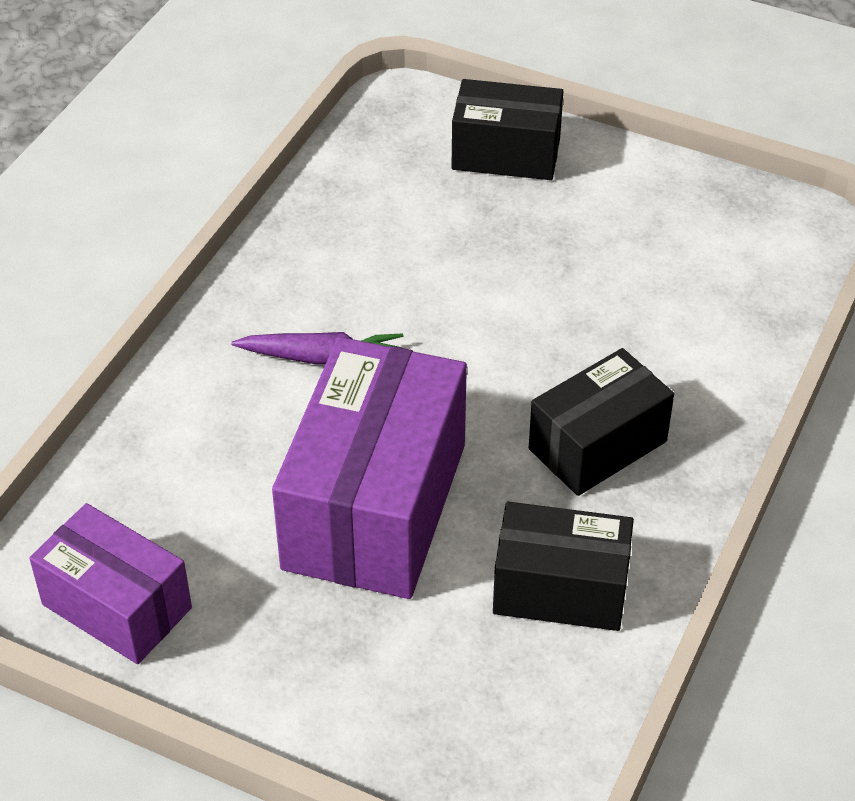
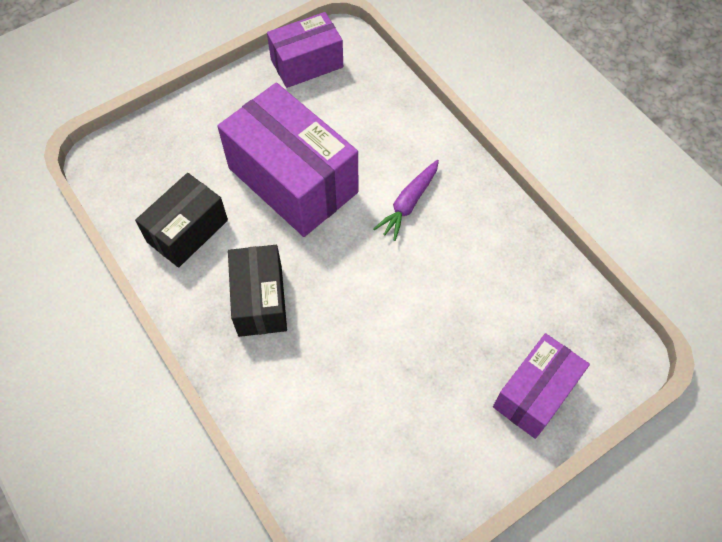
camera: 120 degrees right, 15 degrees up
black box [451,79,563,180] -> purple box [493,333,590,439]

